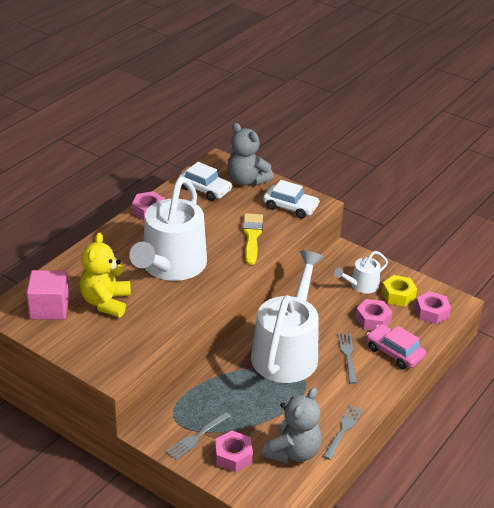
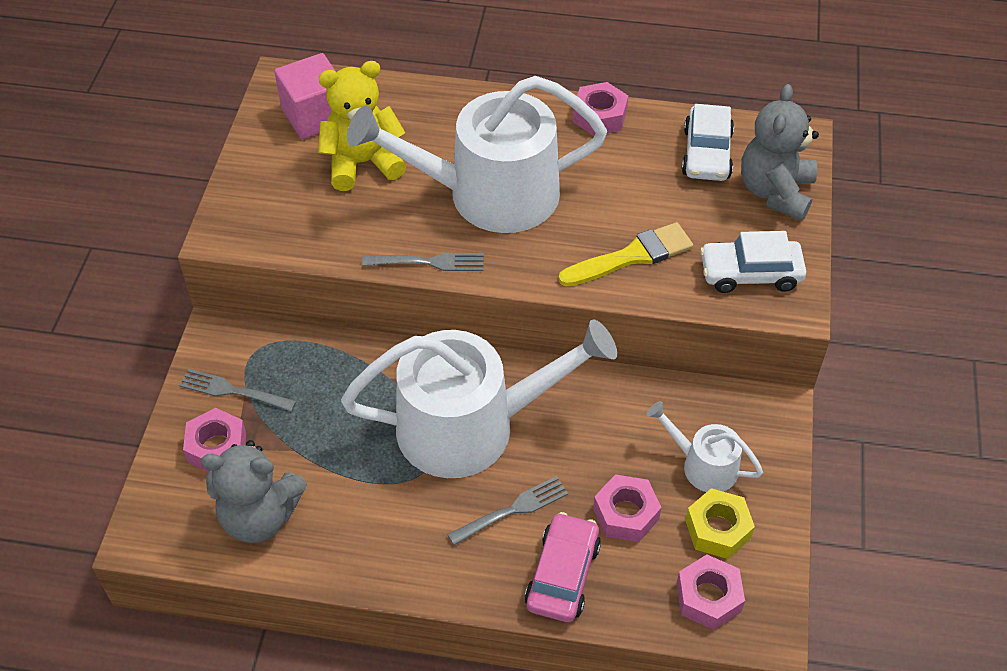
camera: 65 degrees right, 15 degrees up
white car [263,180,320,219] -> white car turned 90 degrees clockwise [700,231,806,293]
grey fork [323,405,363,460] -> grey fork moved to [362,253,484,271]

